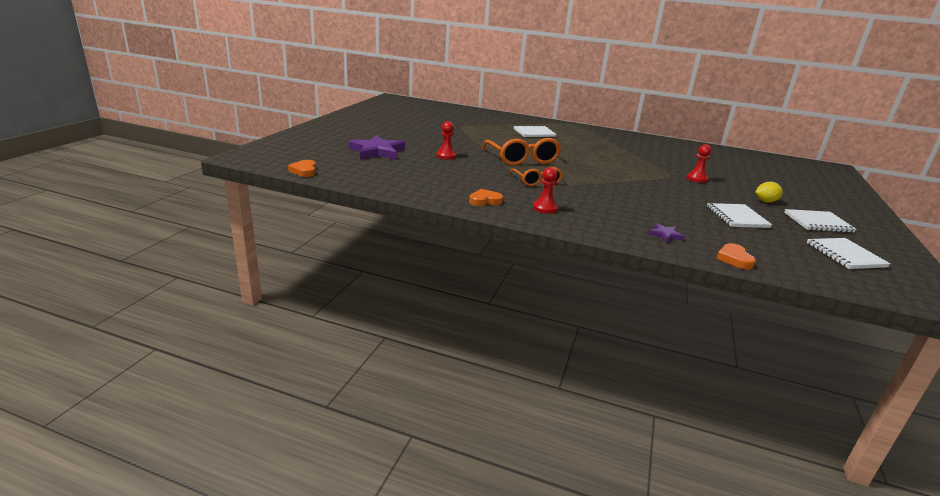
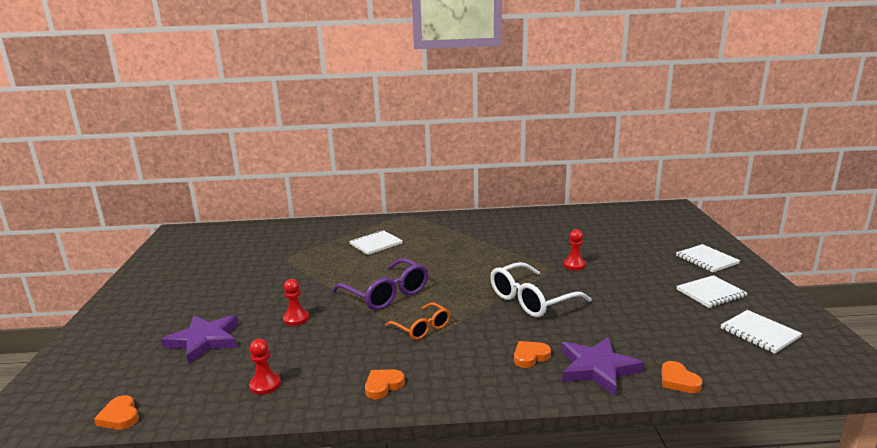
camera: 20 degrees left, 5 degrees down
orange glasses [482,138,561,166] -> purple glasses [332,258,428,310]
red pawn [533,167,558,214] -> red pawn moved to [249,339,281,395]
purple star [648,223,685,243] -> purple star [561,337,644,397], size x2.14
white notebook [707,203,772,228] -> white notebook moved to [676,244,740,272]
yellow lemon [755,182,783,203] -> none
none -> white glasses [490,262,592,317]
none -> orange heart [514,341,551,368]

